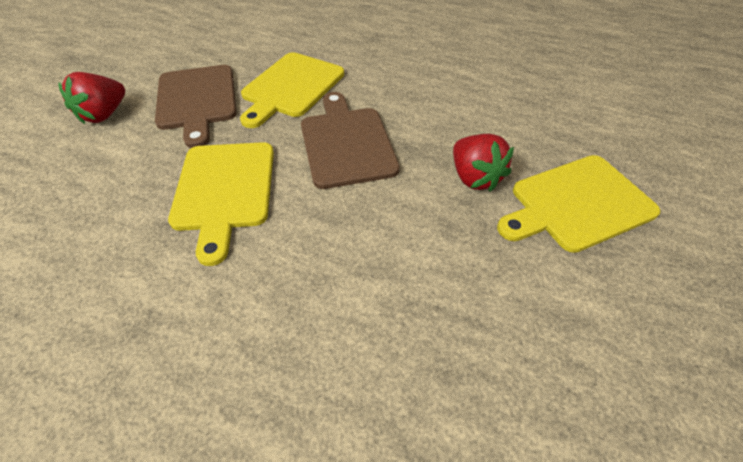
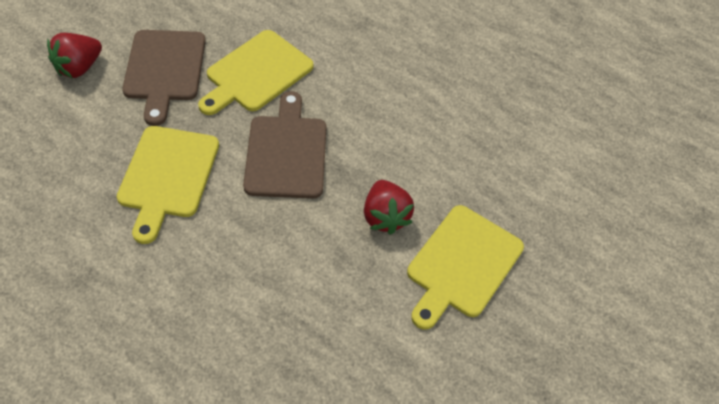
camera: 10 degrees right, 5 degrees up
yellow cutting board [497,155,660,253] -> yellow cutting board turned 45 degrees counterclockwise [407,205,524,330]

